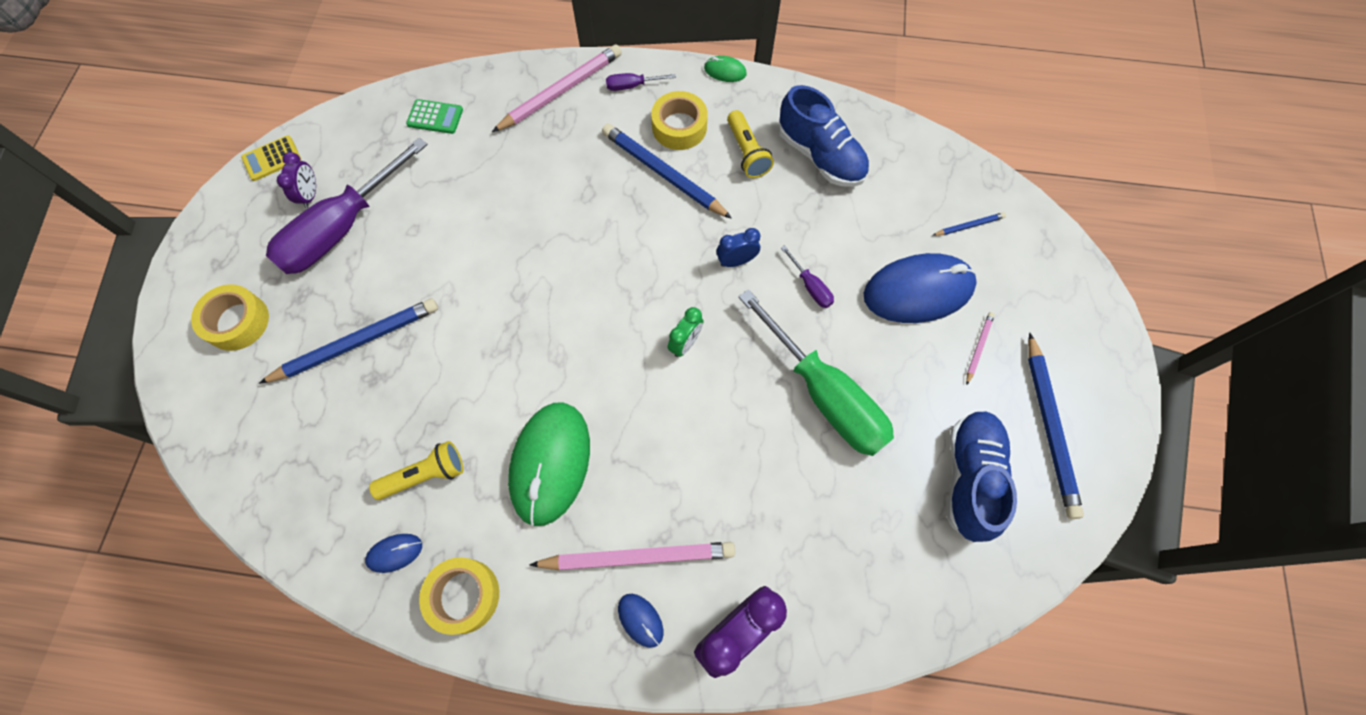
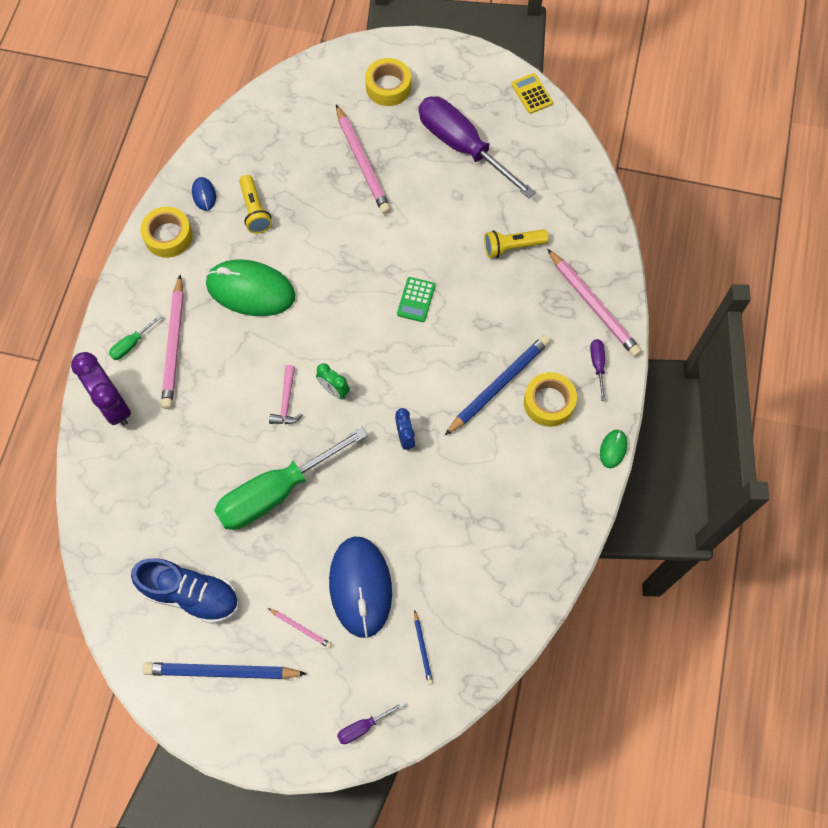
camera: 95 degrees right, 0 degrees up
blue pencil [259,298,438,384] -> pink pencil [336,105,391,214]
purple clock [277,152,316,208] -> none
green calculator [406,99,463,134] -> green calculator moved to [397,277,436,322]
blue mouse [618,594,663,648] -> green screwdriver [109,315,162,360]
yellow flashlight [727,110,774,178] -> yellow flashlight moved to [484,229,549,258]
blue shoe [779,85,869,187] -> none
purple screwdriver [781,245,834,308] -> purple screwdriver moved to [337,702,405,744]
none -> pink hammer [269,365,303,424]

